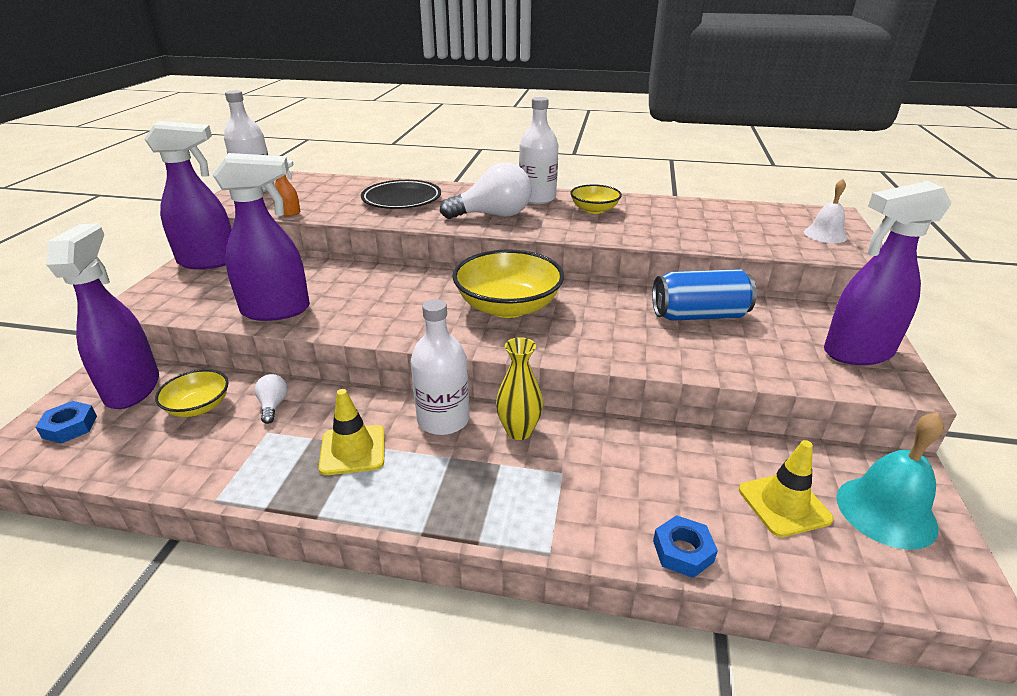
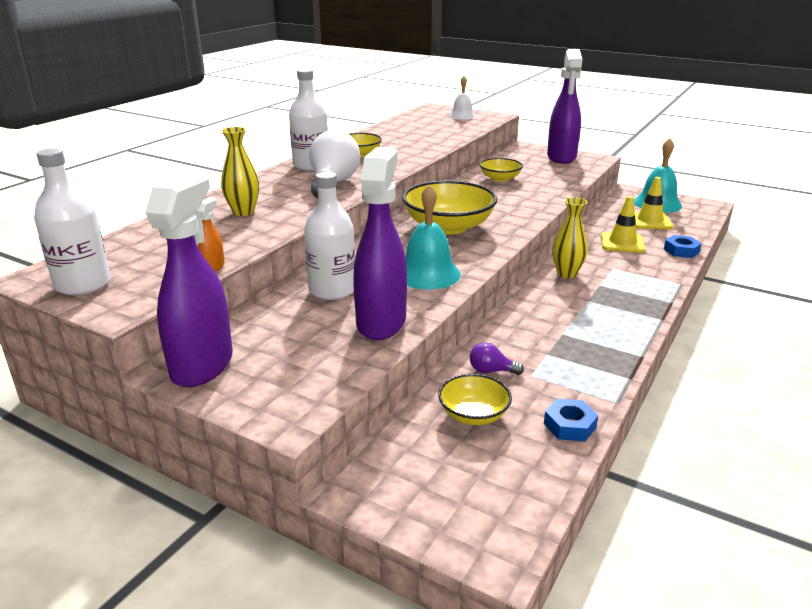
camera: 70 degrees left, 5 degrees down
blue nut [36,401,97,443] -> blue nut moved to [544,399,598,441]
purple spray bottle [46,223,159,409] -> none
white light bulb [255,374,288,424] -> purple light bulb [470,342,524,375]
yellow traffic cone [319,389,385,475] -> yellow traffic cone moved to [601,196,645,253]
black plate [361,180,441,209] -> yellow vase [221,127,259,216]
white bottle [411,299,470,435] -> white bottle moved to [304,172,355,300]
blue can [652,269,757,321] -> yellow bowl [479,158,523,182]
none -> turquoise bell [405,184,461,290]

